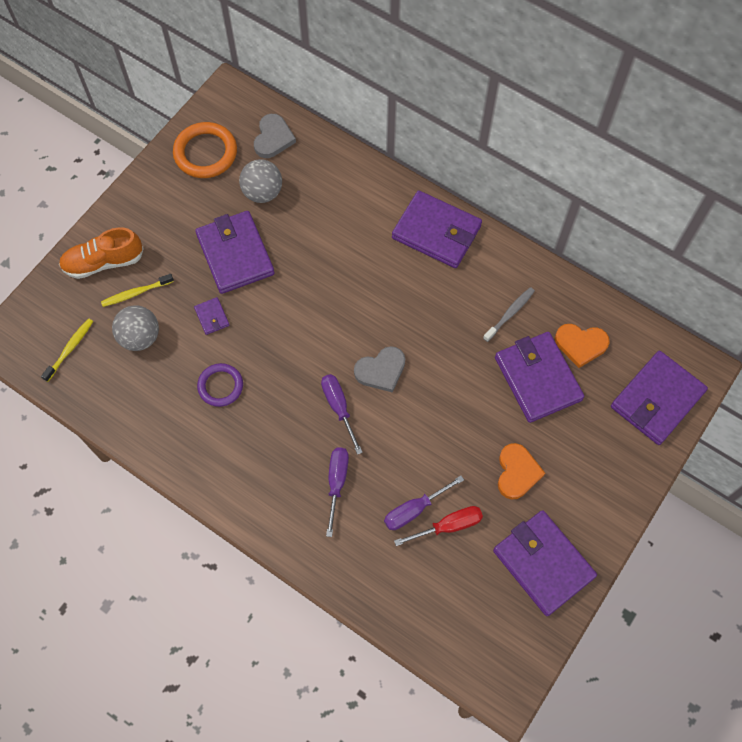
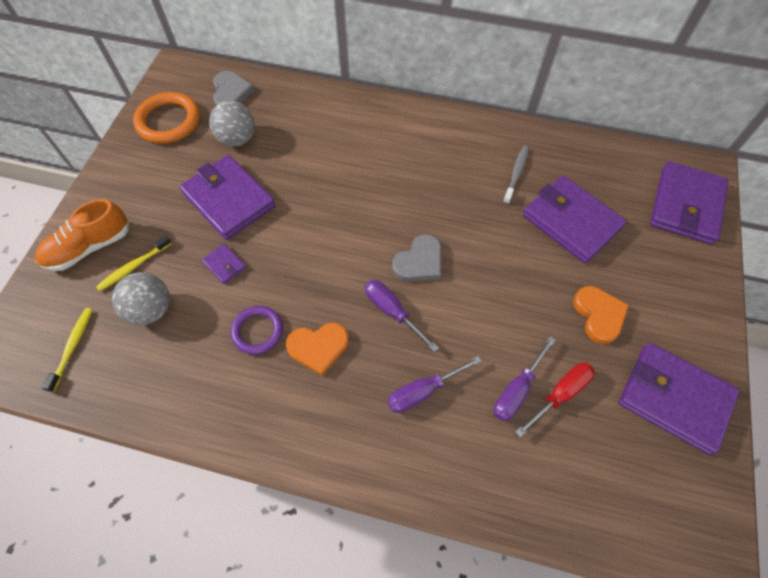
camera: 20 degrees left, 5 degrees down
purple screwdriver [326,447,349,537] -> purple screwdriver turned 105 degrees counterclockwise [387,356,482,413]
purple wallet [392,191,482,268] -> none
orange heart [555,324,610,368] -> orange heart moved to [286,323,349,376]

